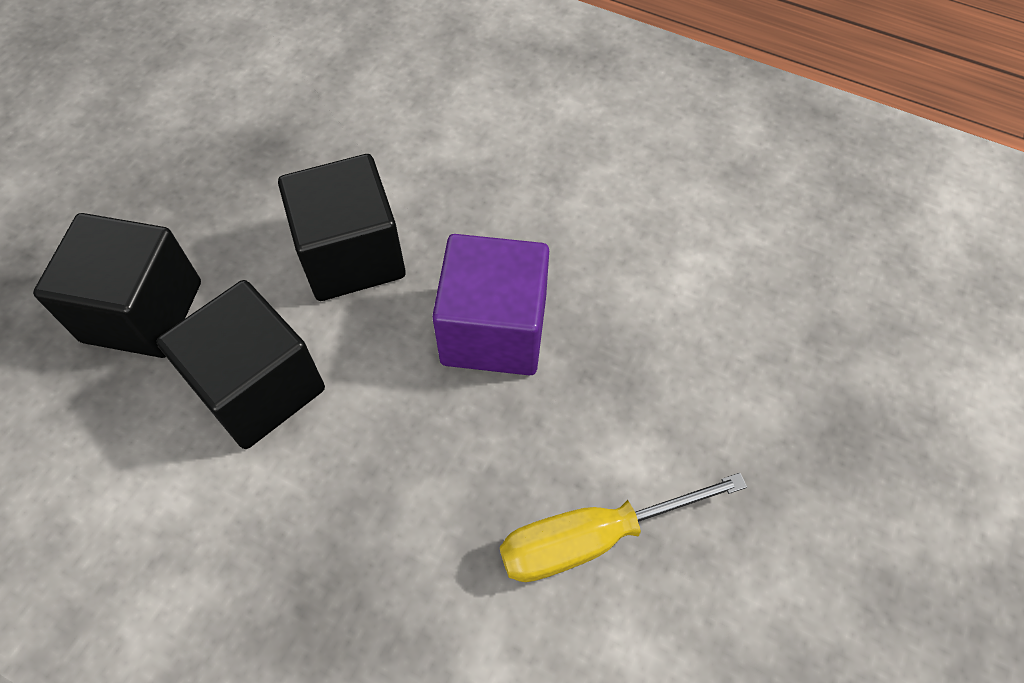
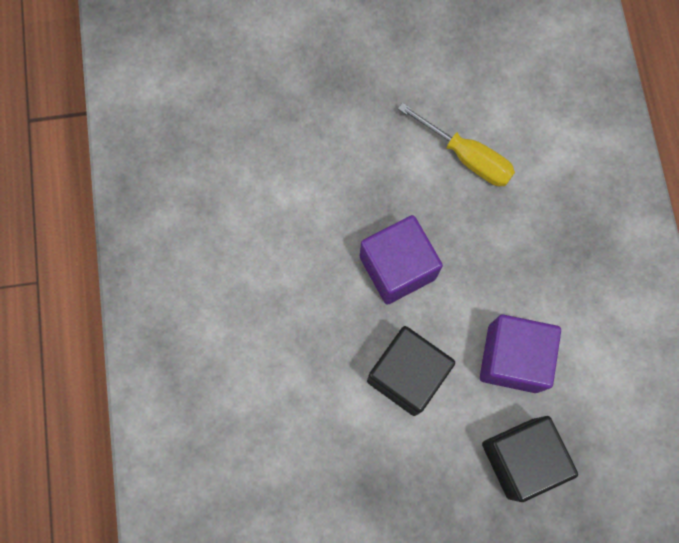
camera: 125 degrees left, 15 degrees up
black cube [156,280,325,449] -> purple cube [480,315,561,393]

